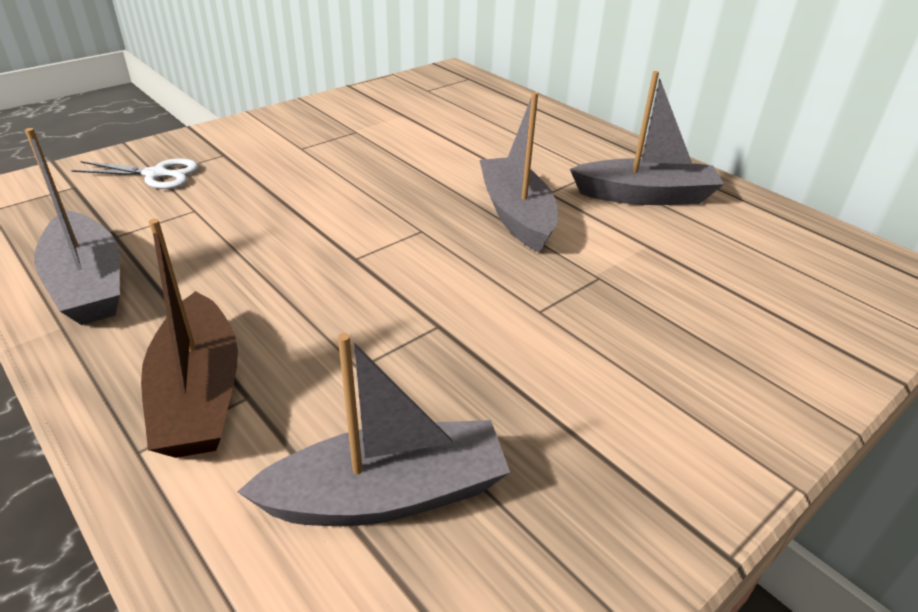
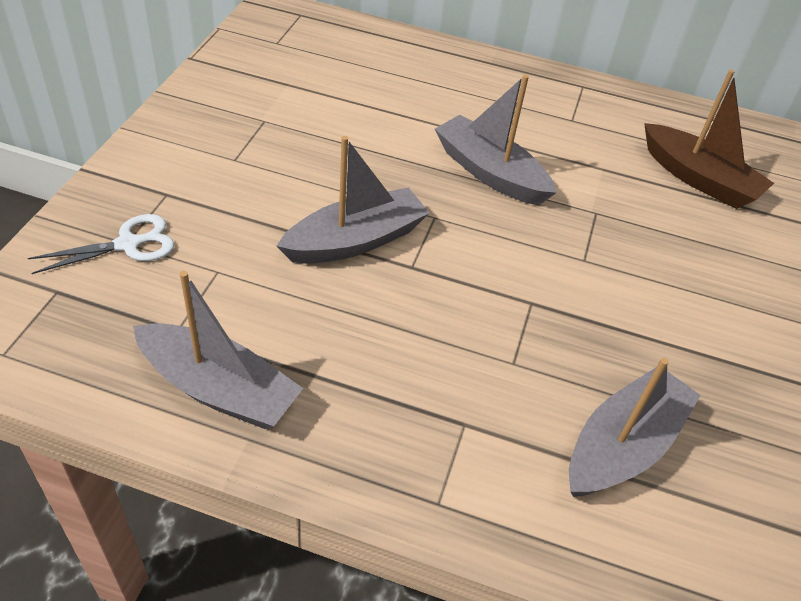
camera: 35 degrees left, 10 degrees up
brown boat [141,219,238,458] -> brown boat moved to [644,69,774,209]
grey boat [570,71,724,205] -> grey boat moved to [277,136,429,264]

